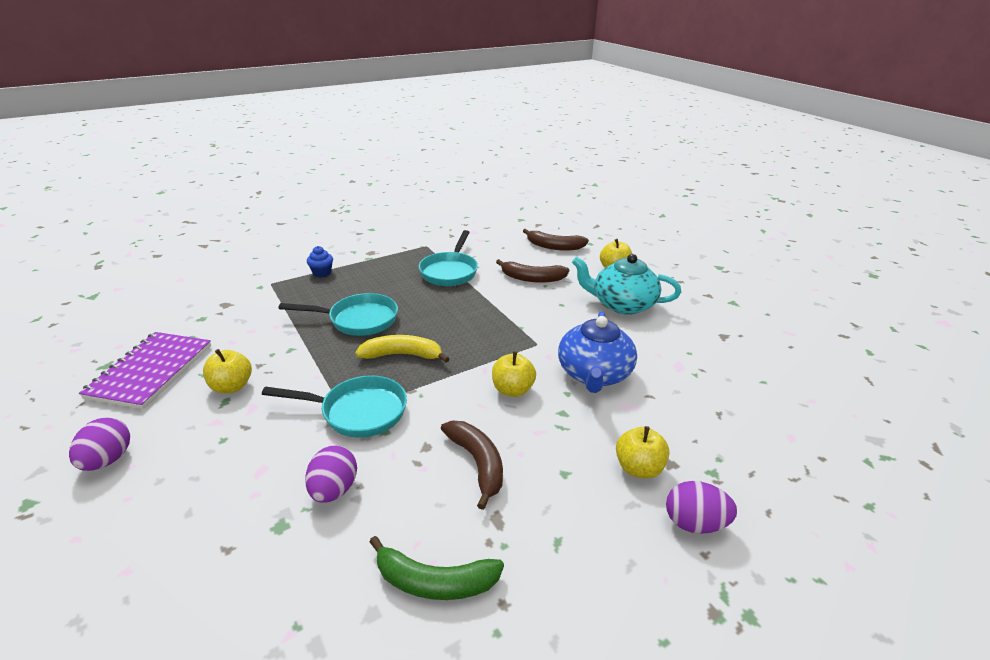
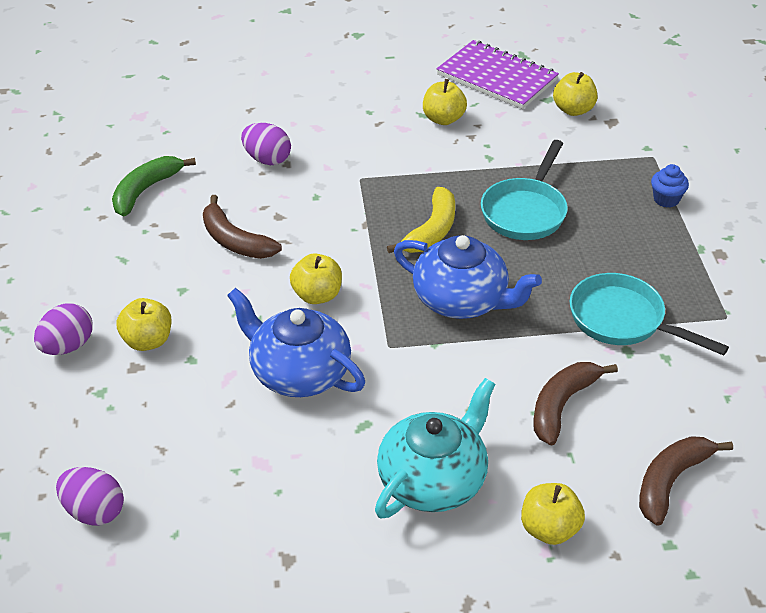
camera: 115 degrees right, 10 degrees up
purple egg [69,417,130,471] -> purple egg moved to [56,467,124,526]
turquoise pan [262,376,407,438] -> none
brown banana [441,421,503,510] -> brown banana turned 45 degrees clockwise [203,195,282,259]
none -> blue teapot [394,235,542,319]
none -> yellow apple [553,72,597,116]

